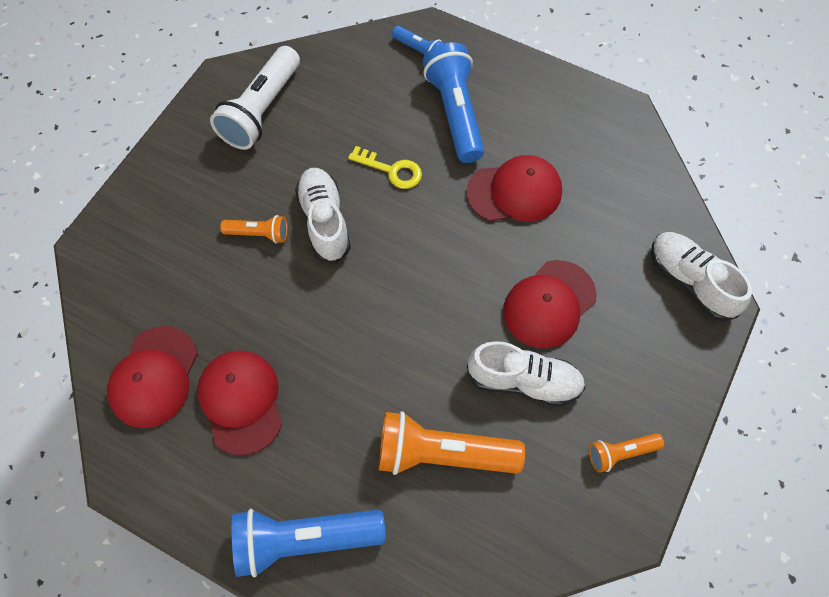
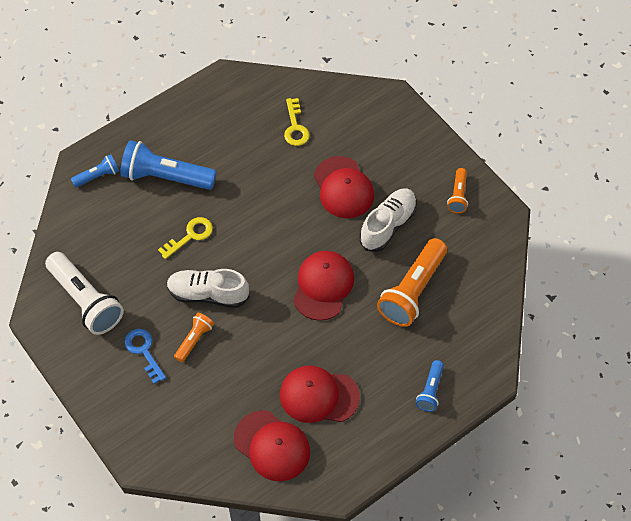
camera: 65 degrees left, 5 degrees down
blue flashlight [232,509,386,577] -> blue flashlight [416,360,444,412], size x0.52
red cap [466,155,562,222] -> red cap moved to [293,251,354,321]
white shoe [651,232,752,321] -> none
none -> blue key [124,329,166,384]
none -> yellow key [284,98,310,146]

